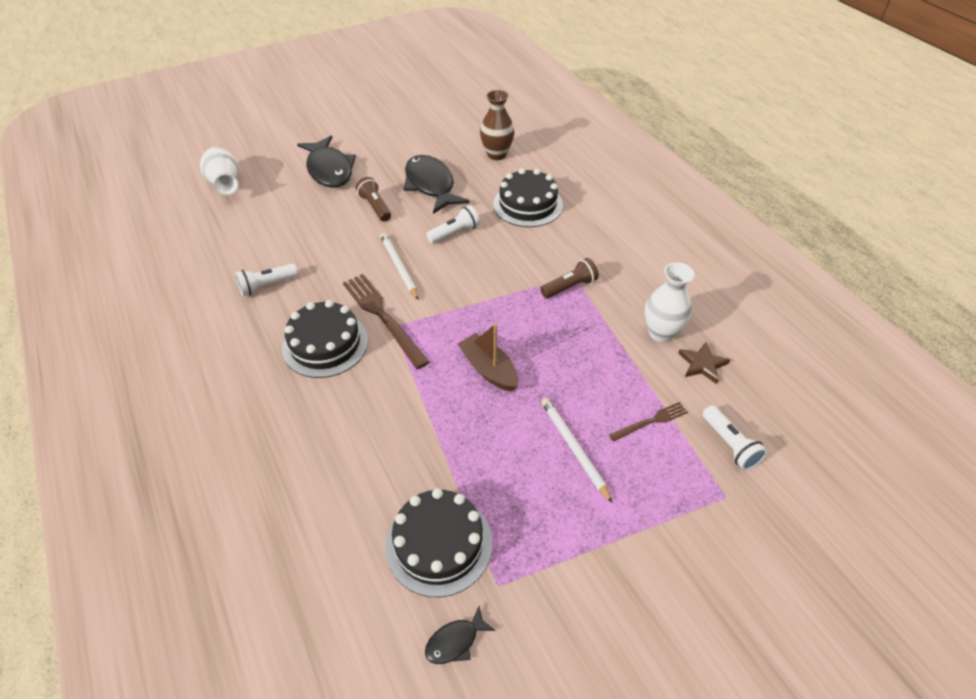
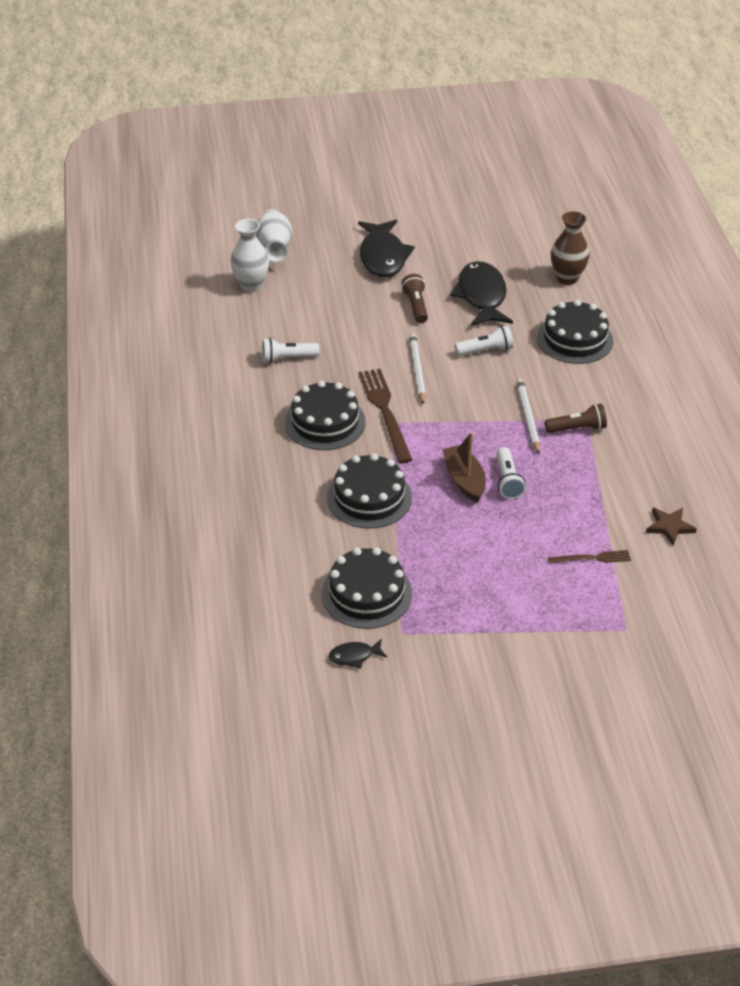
camera: 20 degrees right, 5 degrees down
white pencil [541,398,613,503] -> white pencil moved to [516,379,540,454]
white vase [645,262,695,342] -> white vase moved to [230,219,269,292]
white flashlight [703,405,767,470] -> white flashlight moved to [496,447,526,499]
none -> black cake [327,453,412,529]

